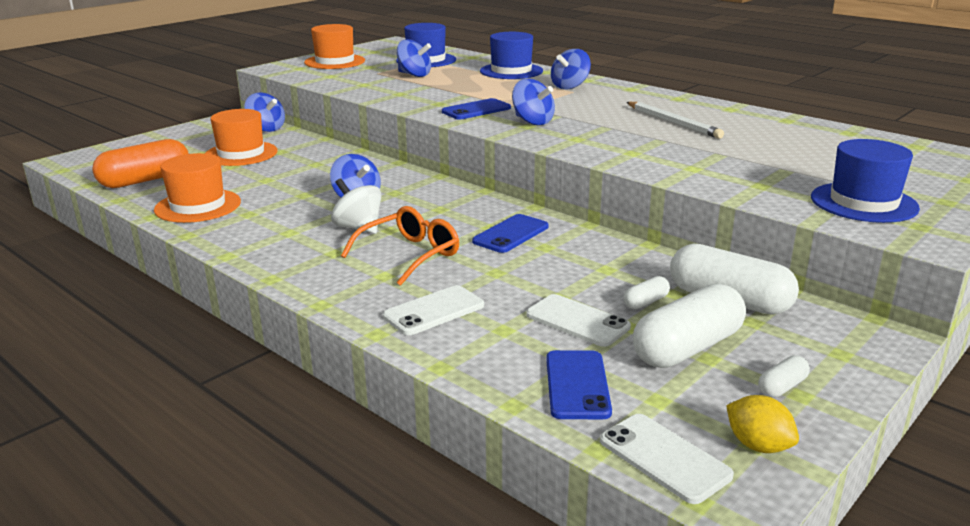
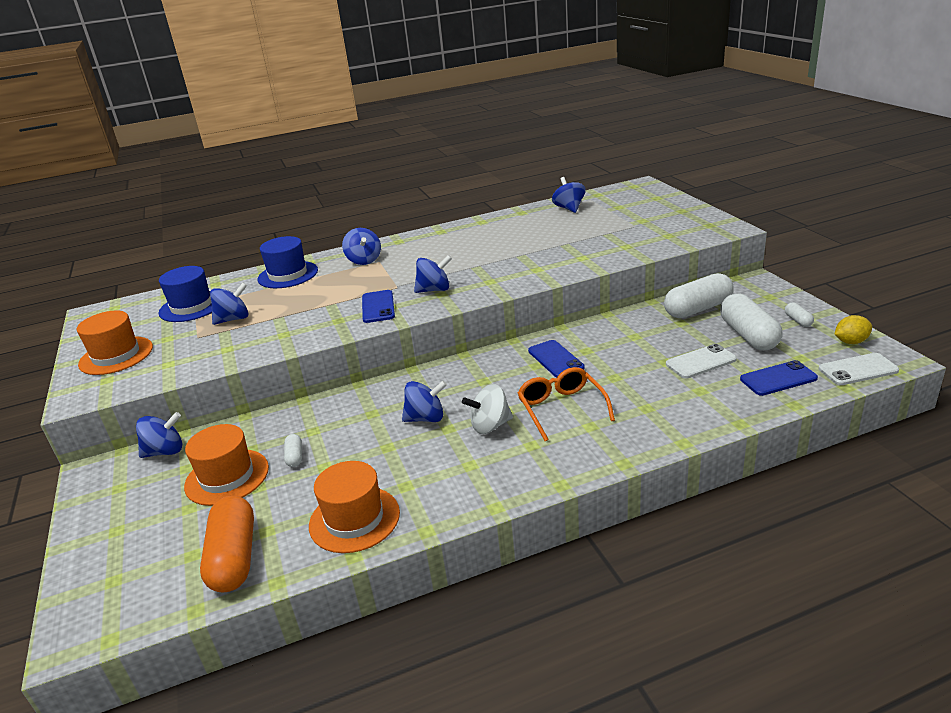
camera: 60 degrees left, 5 degrees up
white phone [383,285,484,335] -> none
blue phone [546,350,612,419] -> blue phone turned 45 degrees counterclockwise [740,360,818,396]
white capsule [624,276,670,309] -> white capsule moved to [284,434,302,467]
white pencil [627,102,724,139] -> none
blue hat [811,139,920,223] -> none
none -> blue spinning top [552,177,586,213]

